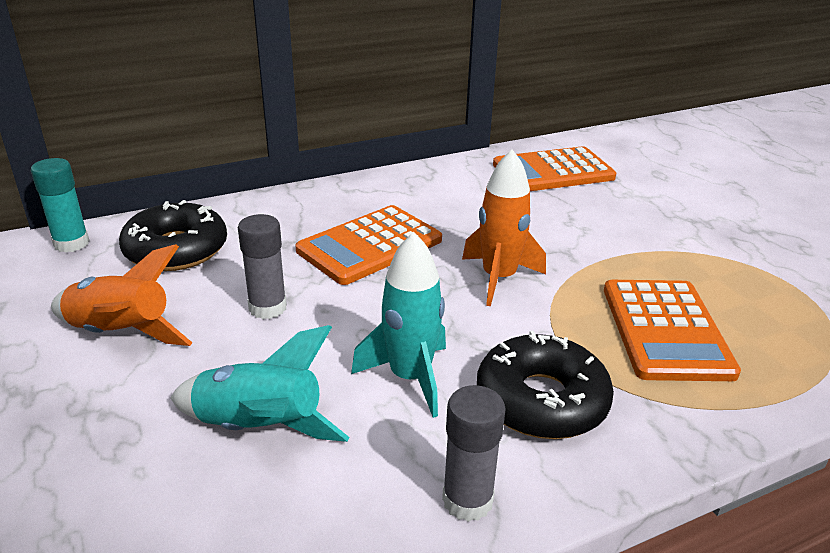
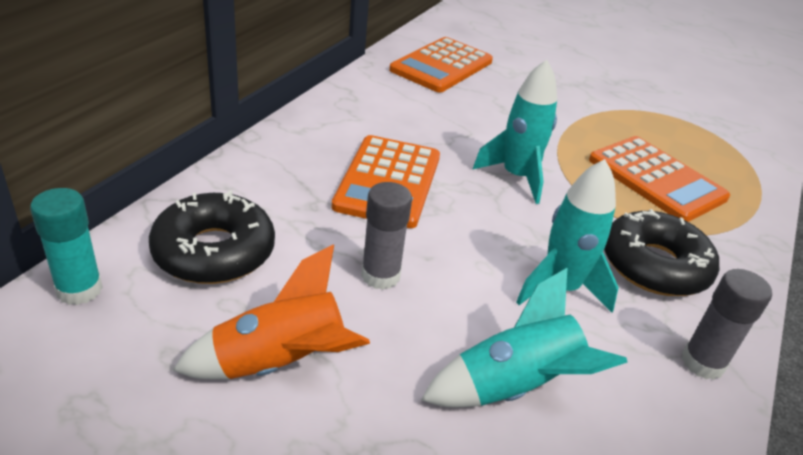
camera: 40 degrees left, 5 degrees up
orange rocket [462,149,546,306] -> turquoise rocket [472,60,557,204]

